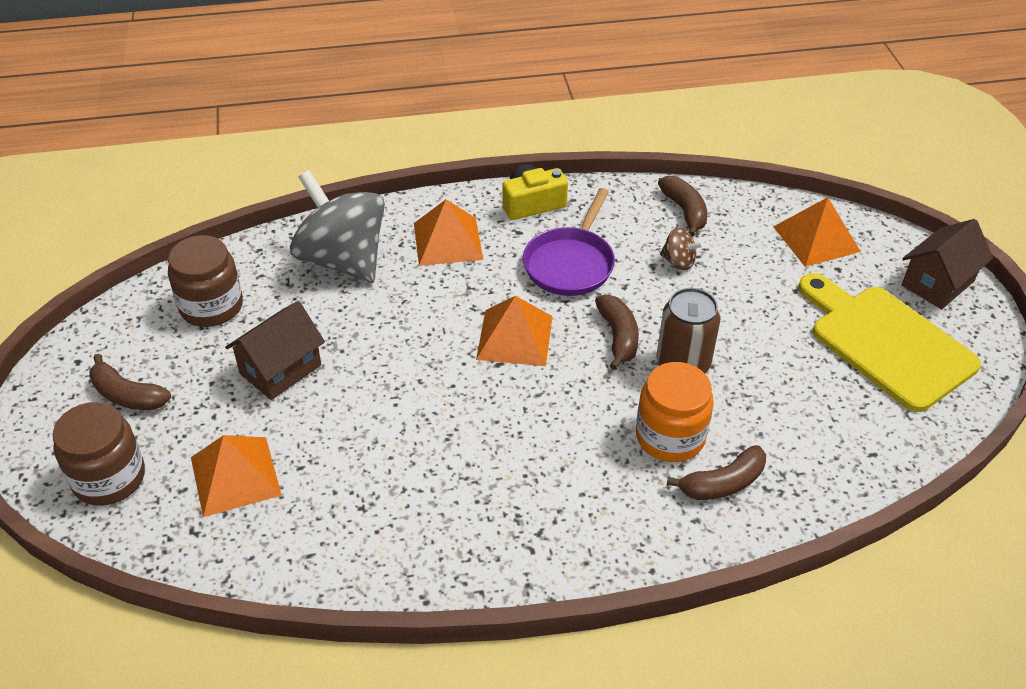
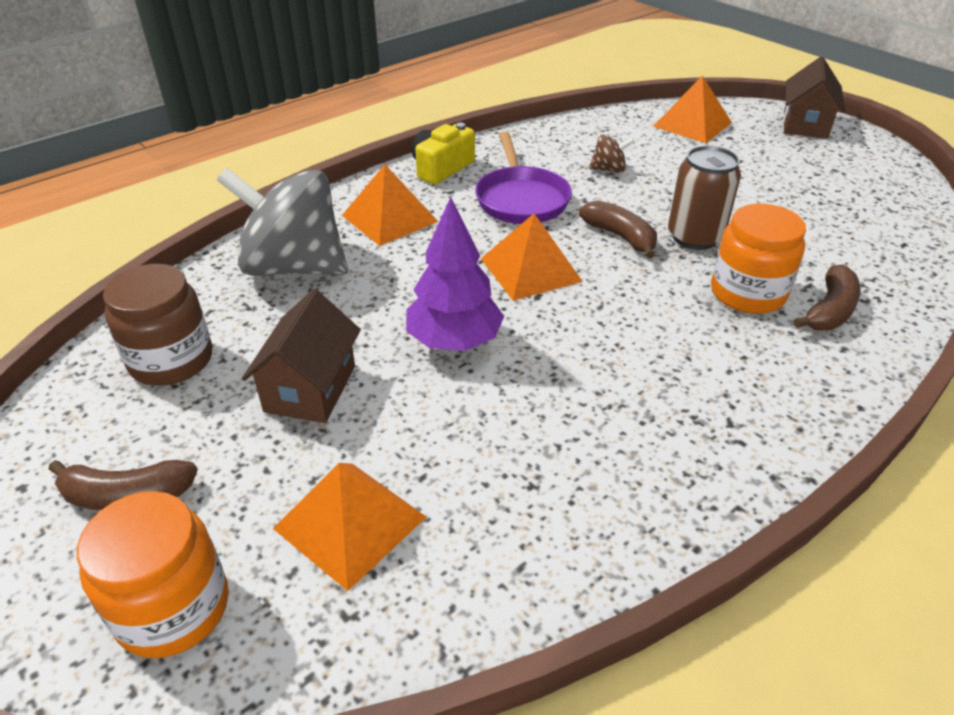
camera: 30 degrees left, 5 degrees down
brown jar [53,402,145,506] -> orange jar [77,491,228,658]
brown banana [658,176,707,237] -> none
yellow cutting board [798,273,981,412] -> none
none -> purple tree [406,197,504,351]

